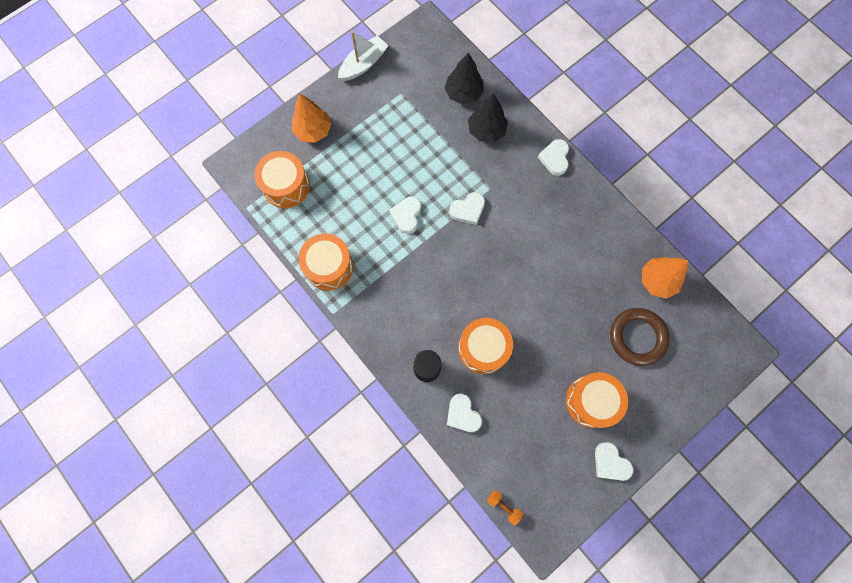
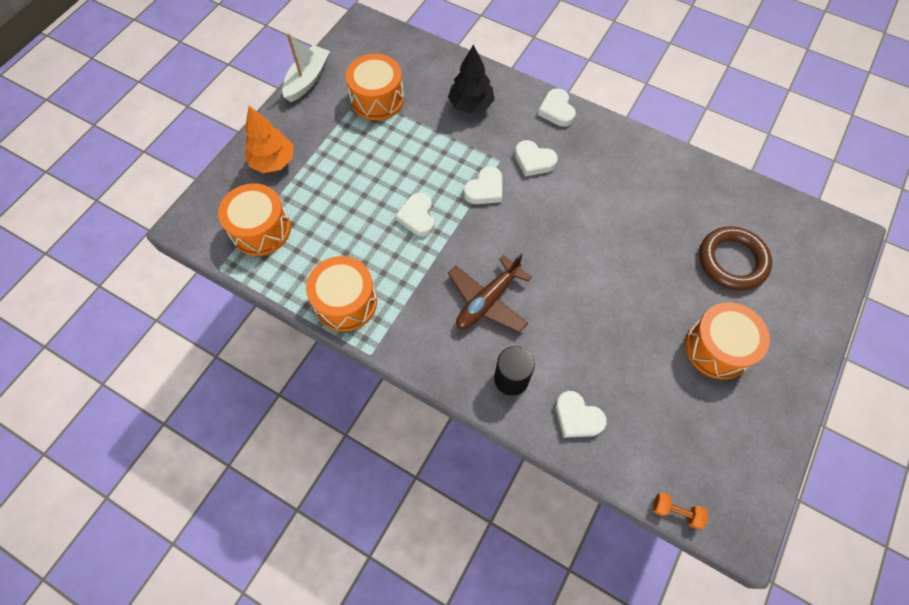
camera: 20 degrees left, 10 degrees down
black tree [445,52,484,105] -> none
orange drum [458,318,513,374] -> orange drum moved to [346,54,404,121]
white heart [595,442,634,481] -> white heart moved to [515,140,558,176]
orange tree [642,257,688,299] -> none
none -> brown plane [448,253,532,332]

